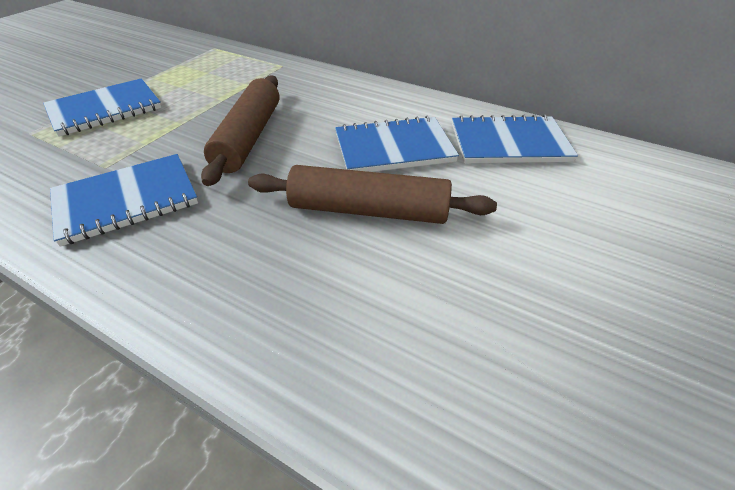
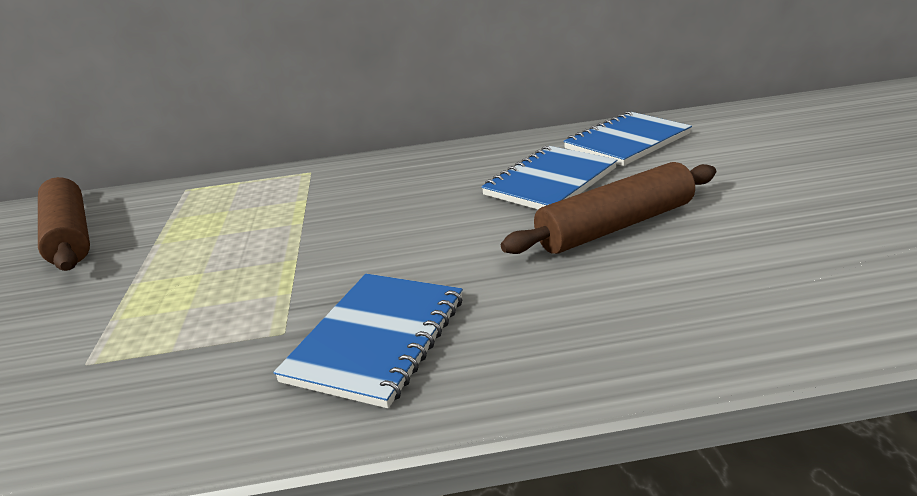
camera: 35 degrees left, 15 degrees down
blue notebook [43,78,162,137] -> none
brown rolling pin [201,75,279,186] -> brown rolling pin moved to [38,177,90,271]

